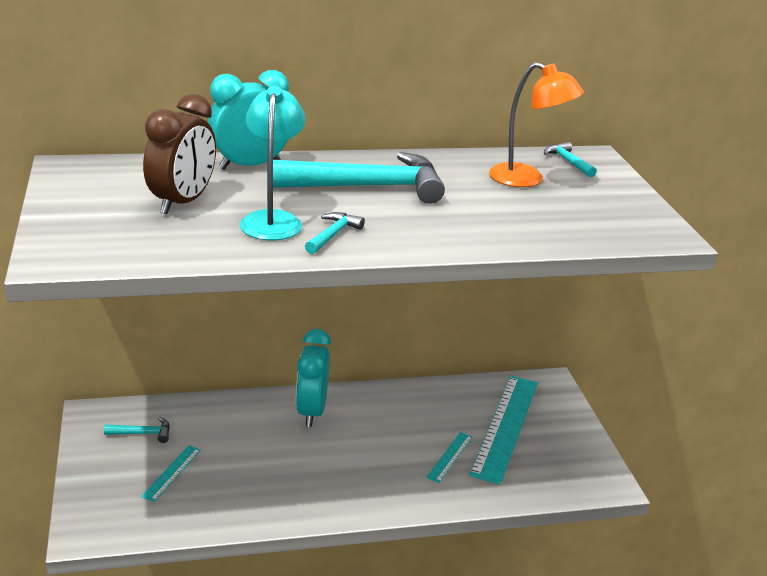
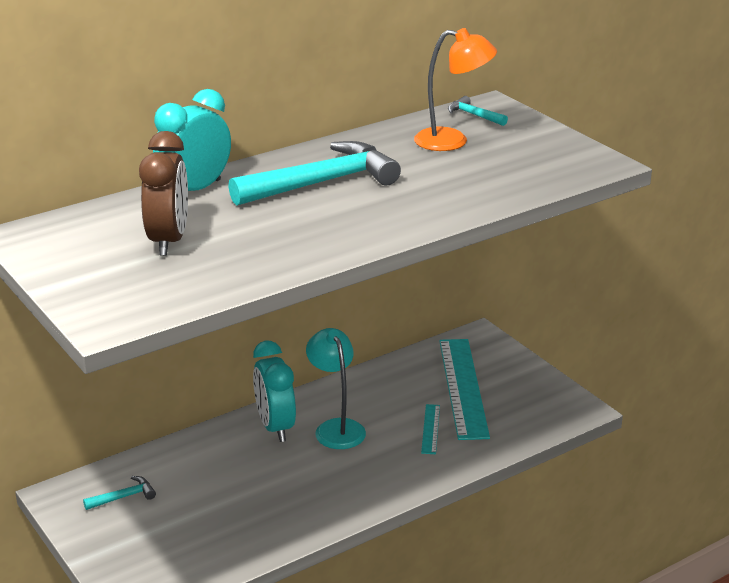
camera: 20 degrees left, 0 degrees up
turquoise ruler [141,445,201,502] -> none
turquoise lamp [240,86,305,240] -> turquoise lamp moved to [306,328,366,449]
turquoise hammer [305,212,365,254] -> none

